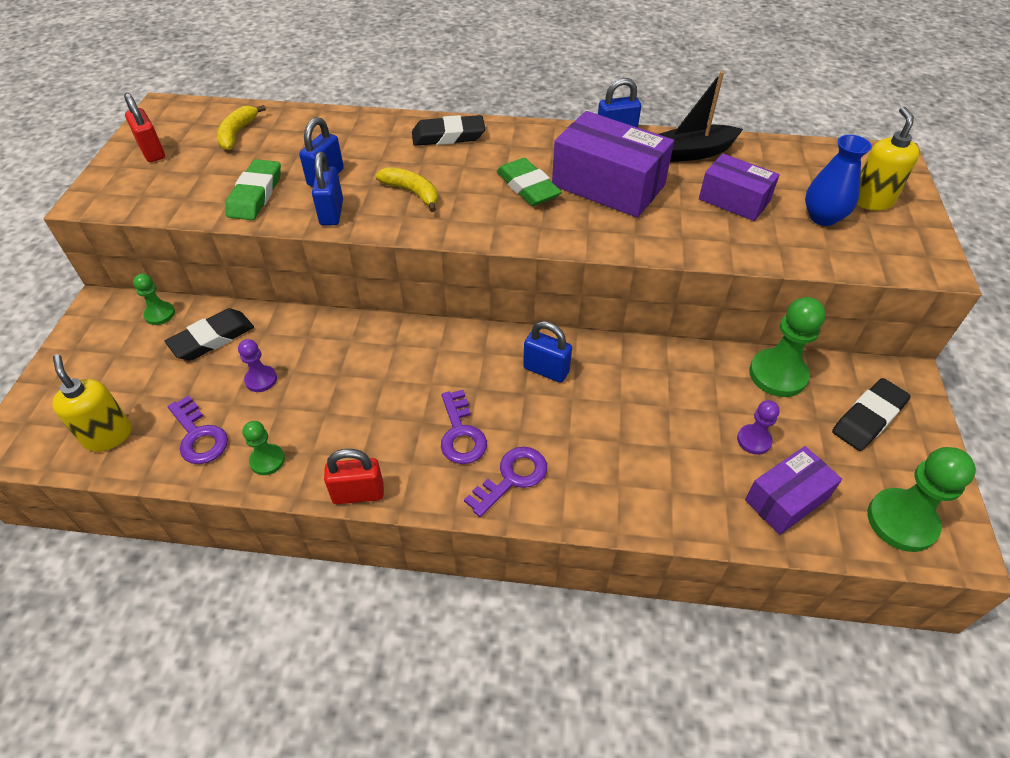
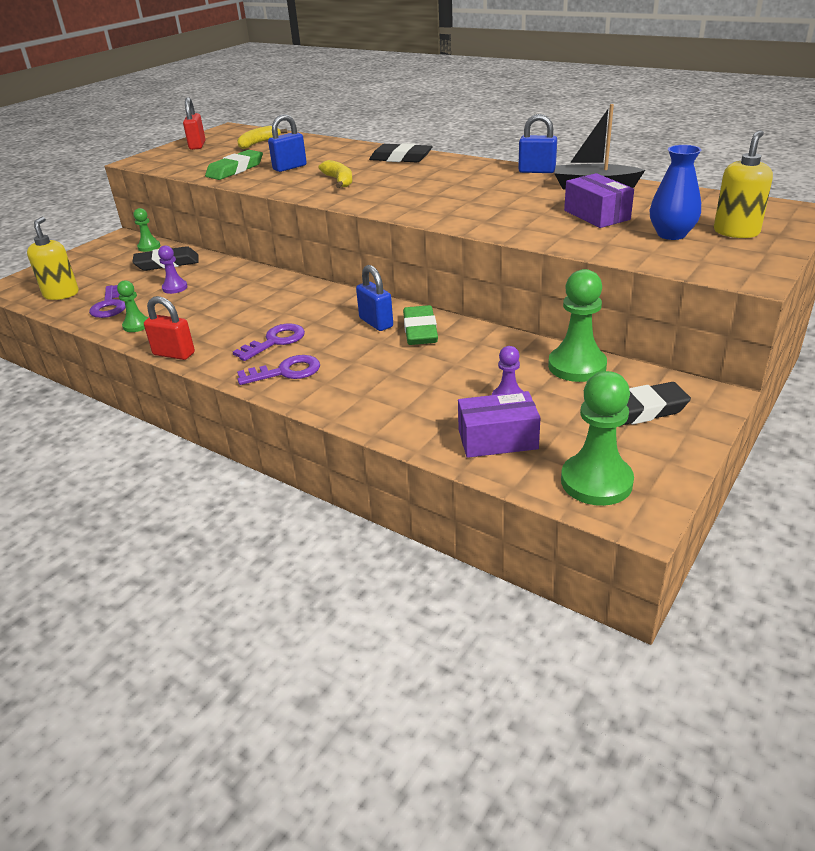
camera: 30 degrees right, 15 degrees down
blue padlock [312,152,343,226] -> none
purple key [441,390,487,464] -> purple key turned 150 degrees counterclockwise [233,324,305,361]
green eraser [497,158,562,206] -> green eraser moved to [403,305,438,345]
purple box [552,111,674,218] -> none

